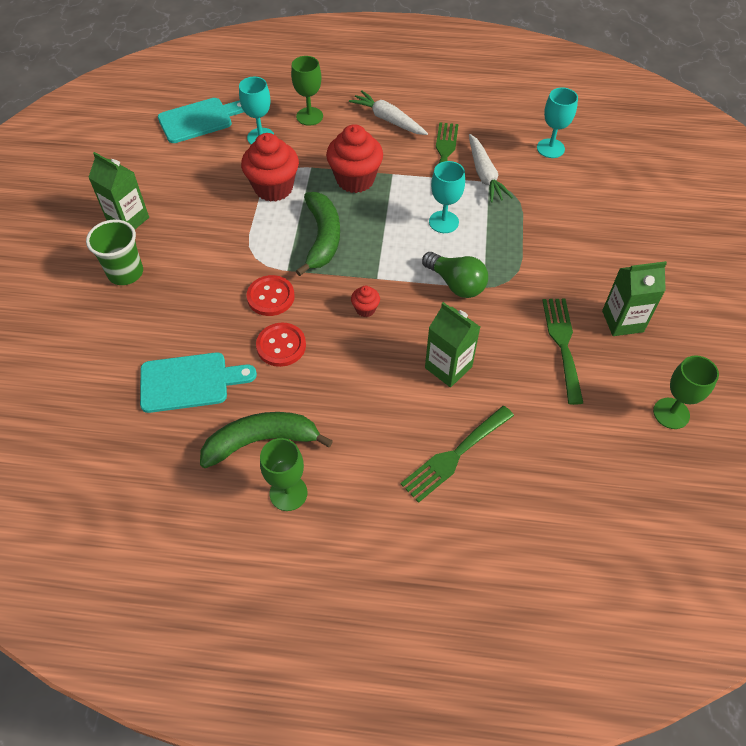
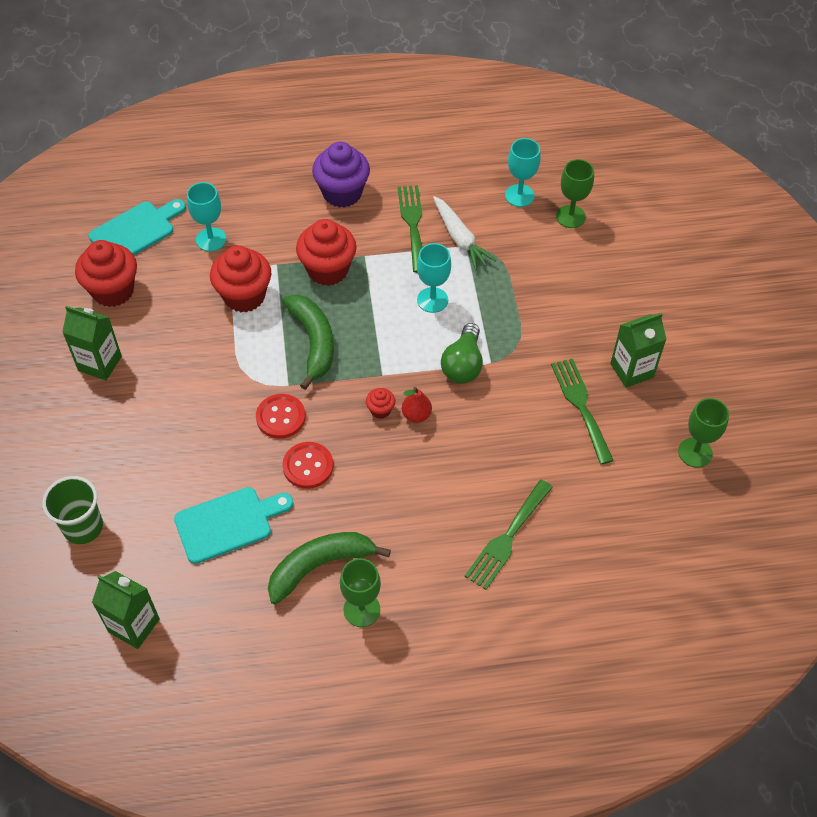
camera: 15 degrees left, 0 degrees up
green cup [86,220,143,285] -> green cup moved to [42,476,103,544]
green goblet [291,56,323,126] -> green goblet moved to [556,159,594,228]
white carrot [349,90,428,135] -> purple cupcake [312,142,370,208]
green light bulb [422,252,488,298] -> green light bulb turned 75 degrees clockwise [441,323,483,384]
green carton [425,302,480,387] -> green carton moved to [92,571,160,649]
none -> red cupcake [75,240,137,307]
none -> red pear [402,387,432,423]

